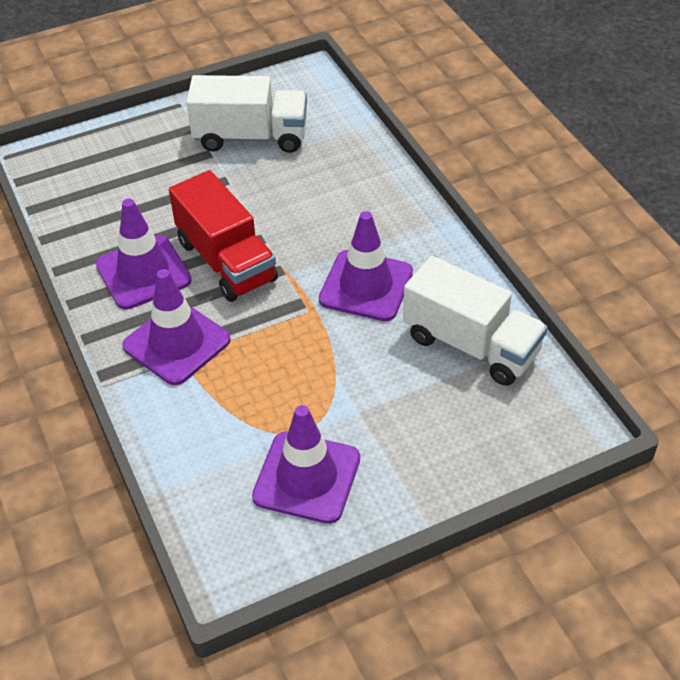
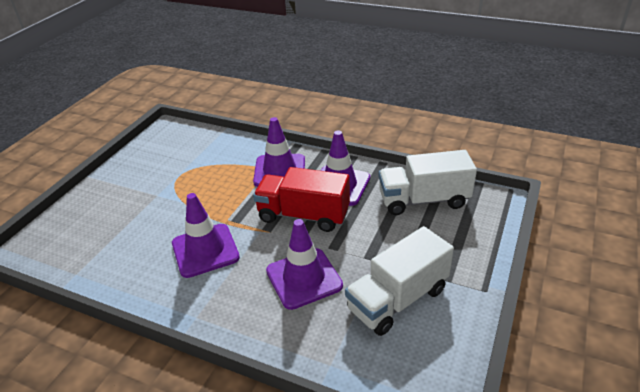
camera: 140 degrees right, 10 degrees down
purple traffic cone [252,405,360,524] -> purple traffic cone moved to [266,219,343,310]
white truck [403,256,548,386] -> white truck moved to [379,150,477,215]

